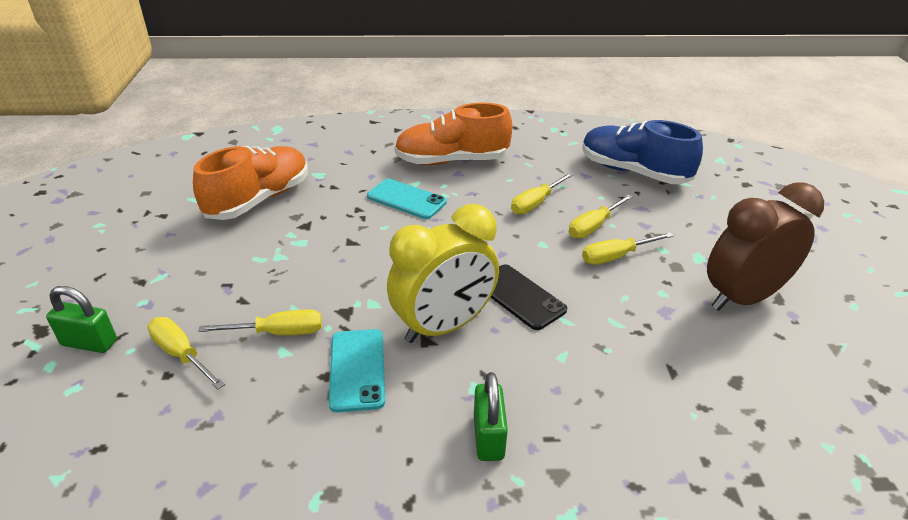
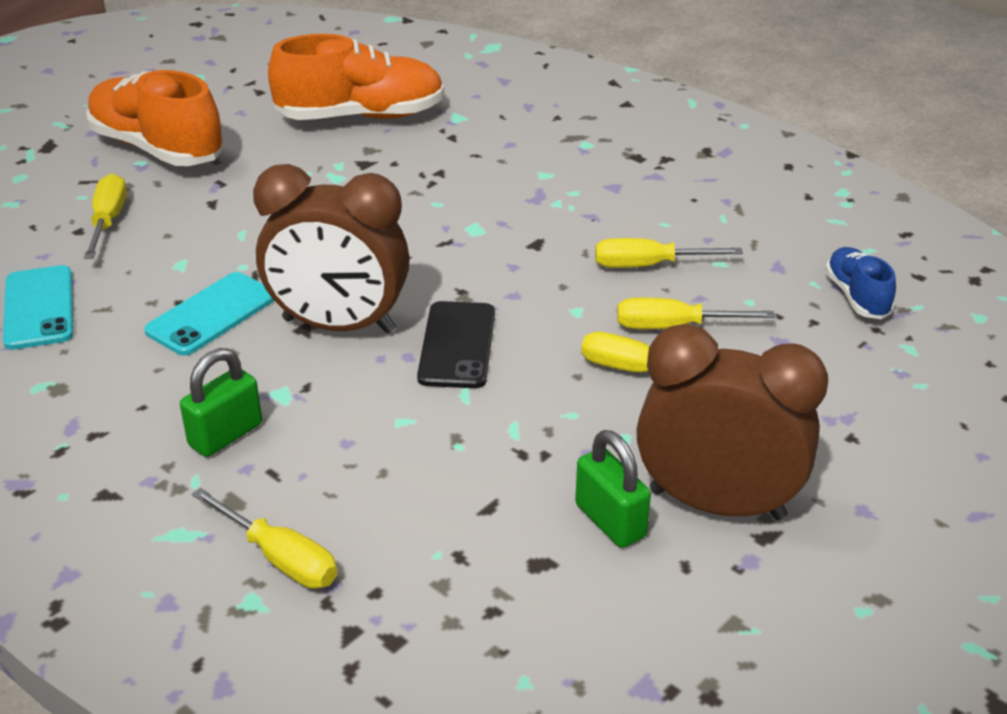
camera: 45 degrees right, 0 degrees up
green padlock [46,286,117,353] -> green padlock moved to [575,430,651,548]
yellow screwdriver [198,309,322,335] -> yellow screwdriver moved to [192,488,337,589]
turquoise phone [367,179,447,219] -> turquoise phone moved to [3,265,73,350]
yellow clock [387,204,499,343] -> brown clock [253,164,410,334]
orange shoe [394,103,512,165] -> orange shoe moved to [86,70,225,166]
blue shoe [582,120,703,184] -> blue shoe [825,247,896,319], size x0.52

